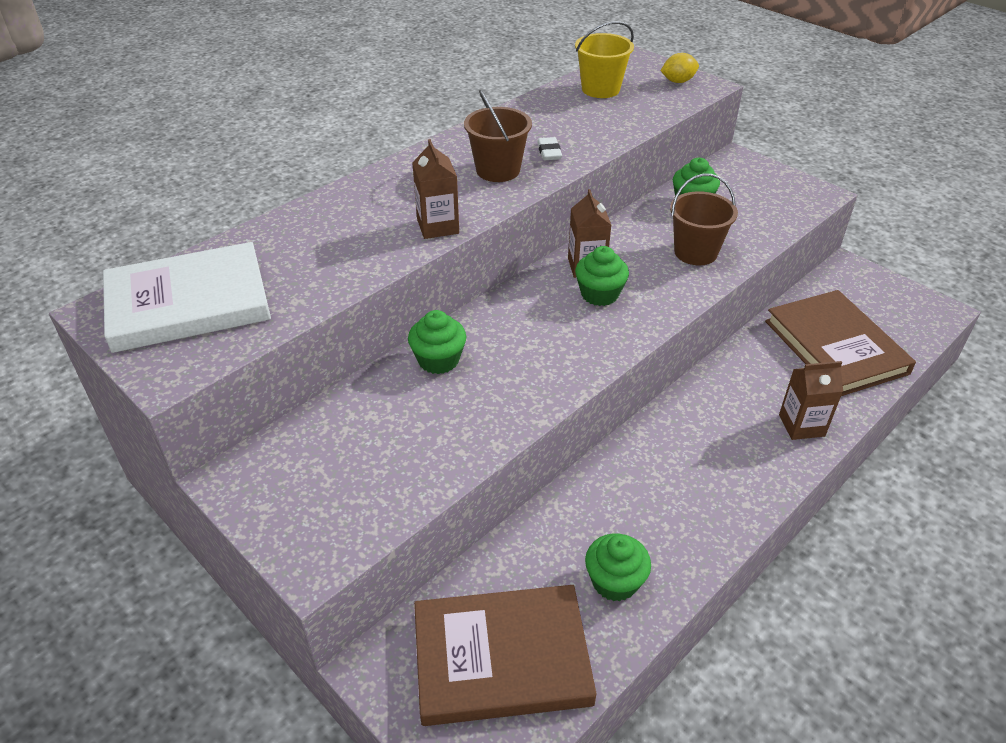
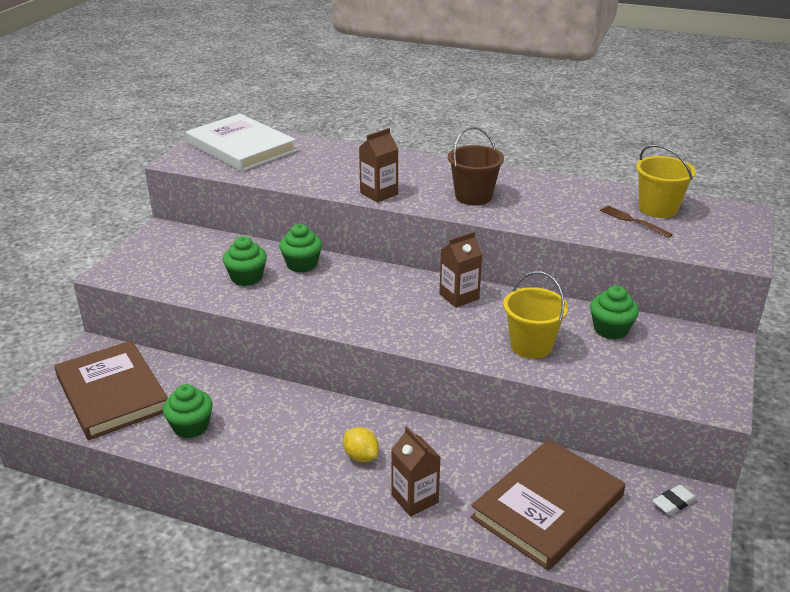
camera: 65 degrees right, 10 degrees down
white eraser [537,137,562,160] -> white eraser moved to [652,485,697,515]
green cupcake [575,246,629,306] -> green cupcake moved to [223,236,267,286]
yellow lemon [661,53,699,83] -> yellow lemon moved to [343,427,379,462]
brown bucket [670,174,738,265] -> yellow bucket [503,271,568,359]
none -> brown fork [600,206,673,238]

